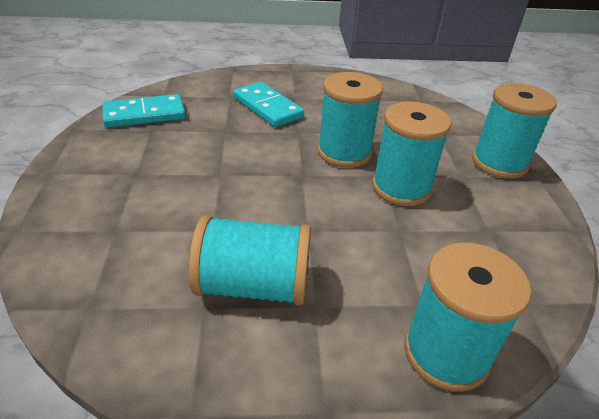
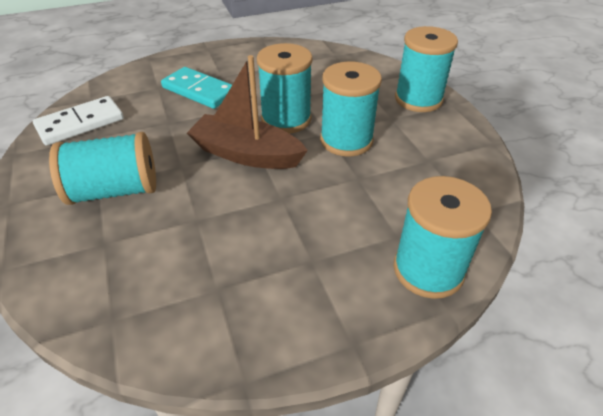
camera: 15 degrees left, 5 degrees up
turquoise domino [102,94,186,128] -> white domino [33,96,124,145]
turquoise spool [189,215,311,306] -> turquoise spool moved to [49,132,156,205]
none -> brown boat [187,55,308,169]

